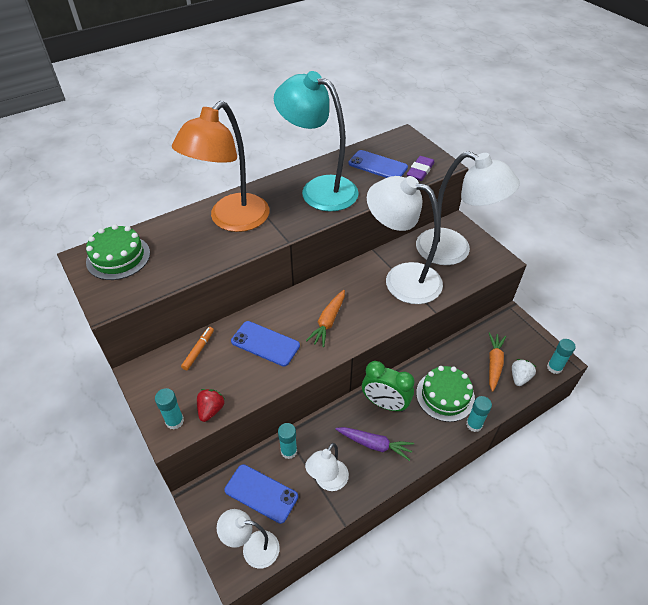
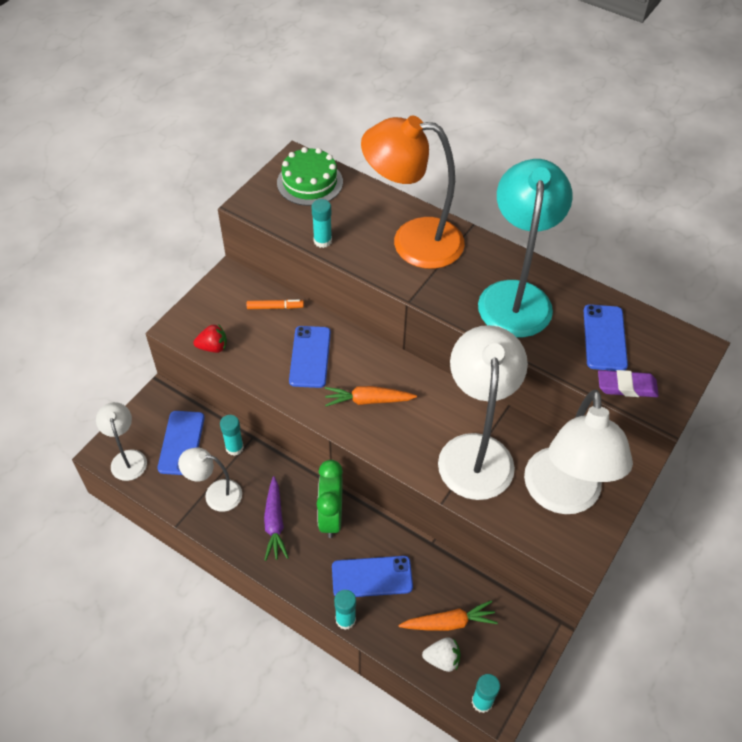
camera: 65 degrees right, 5 degrees up
turquoise glue stick [155,388,184,429] -> turquoise glue stick moved to [311,199,332,248]
green cake [416,366,475,422] -> blue phone [332,556,413,597]

